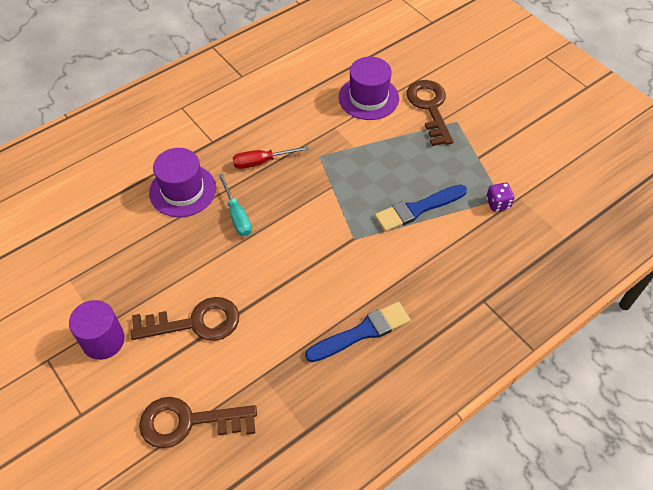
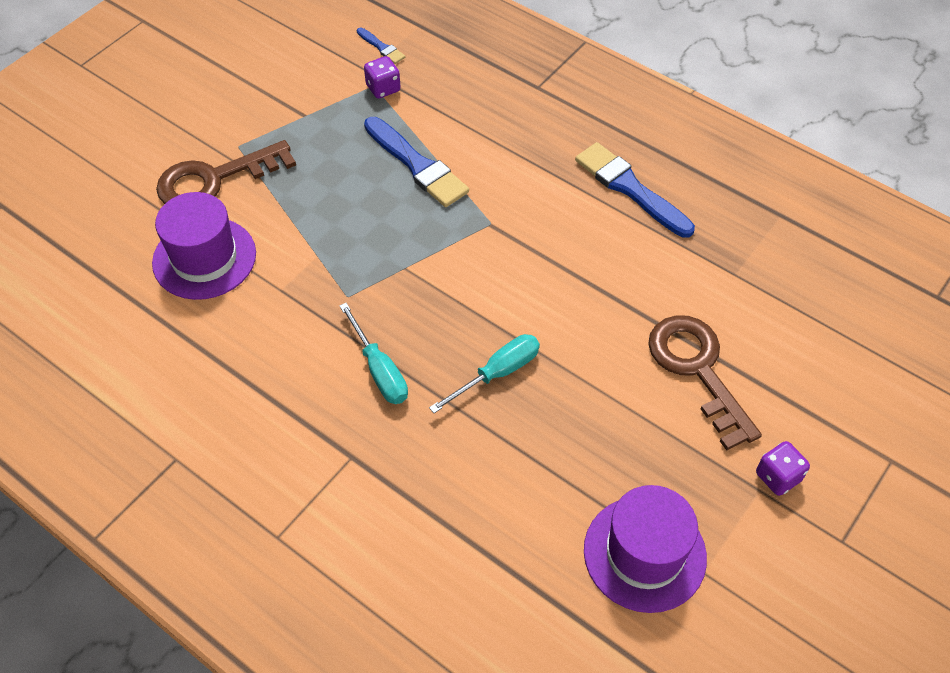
camera: 105 degrees left, 0 degrees up
purple cylinder [69,300,125,360] -> purple dice [756,441,810,496]
brown key [139,397,257,448] -> none
purple hat [149,148,216,217] -> purple hat moved to [584,485,707,613]
red screwdriver [233,146,309,169] -> turquoise screwdriver [339,303,408,404]
none -> blue brush [357,27,405,64]

